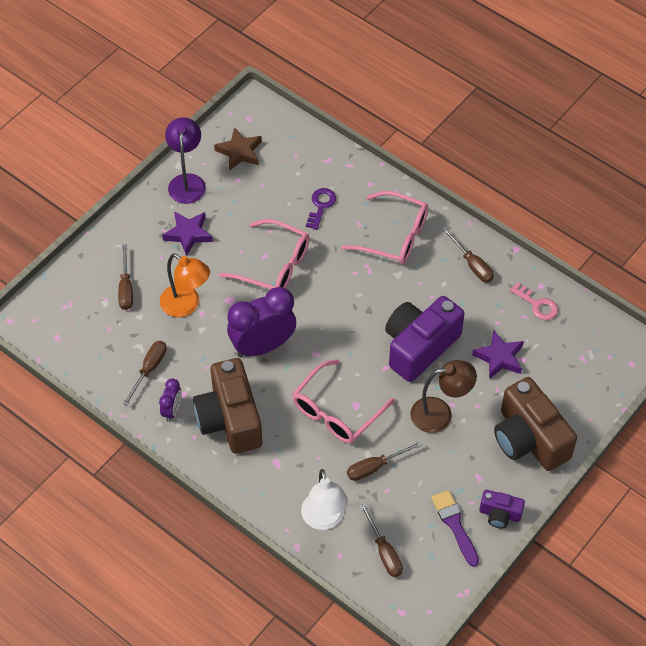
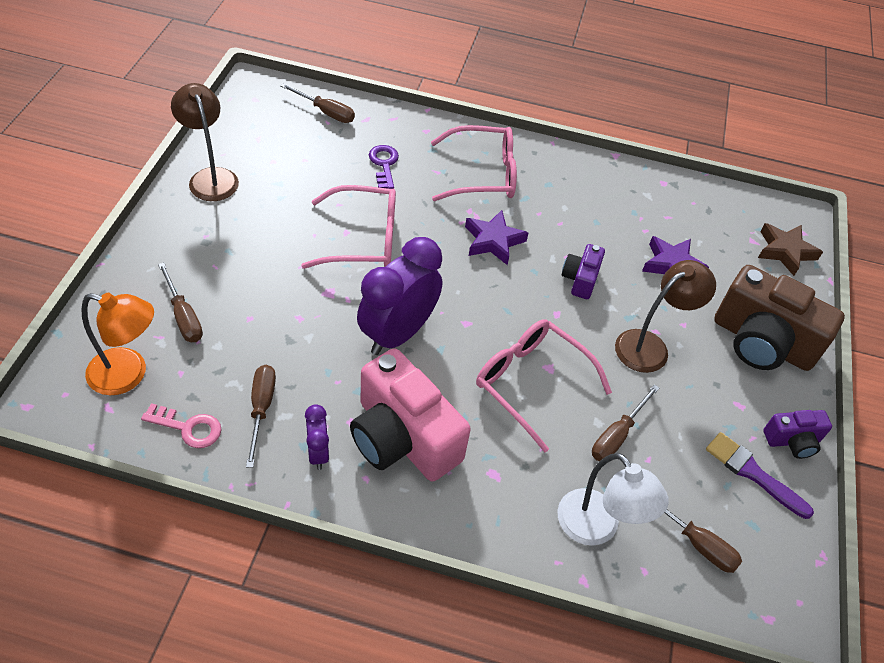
camera: 30 degrees left, 5 degrees down
orange lamp [160,253,210,317] -> orange lamp moved to [81,293,154,395]
purple star [162,211,213,256] -> purple star moved to [465,210,528,265]
purple lamp [165,117,206,204] -> brown lamp [171,83,239,201]
brown camera [193,358,262,454] -> pink camera [350,348,471,482]
brown star [214,127,262,171] -> brown star moved to [758,223,823,276]
pink glasses [292,359,395,444] -> pink glasses turned 120 degrees clockwise [476,319,612,452]
purple camera [385,296,465,382] -> purple camera [562,244,605,299], size x0.49
brown screwdriver [443,228,494,283] -> brown screwdriver moved to [280,83,355,123]
pink key [510,282,558,320] -> pink key moved to [141,403,221,448]

